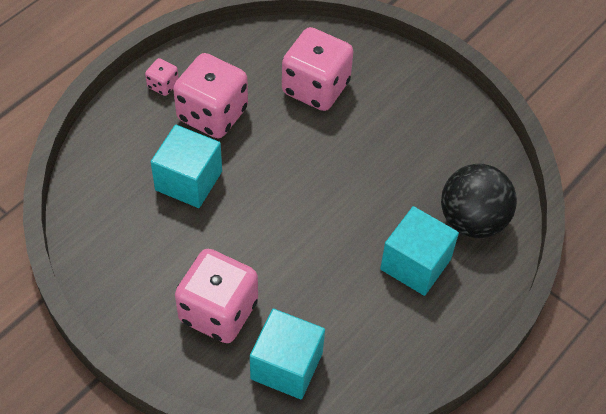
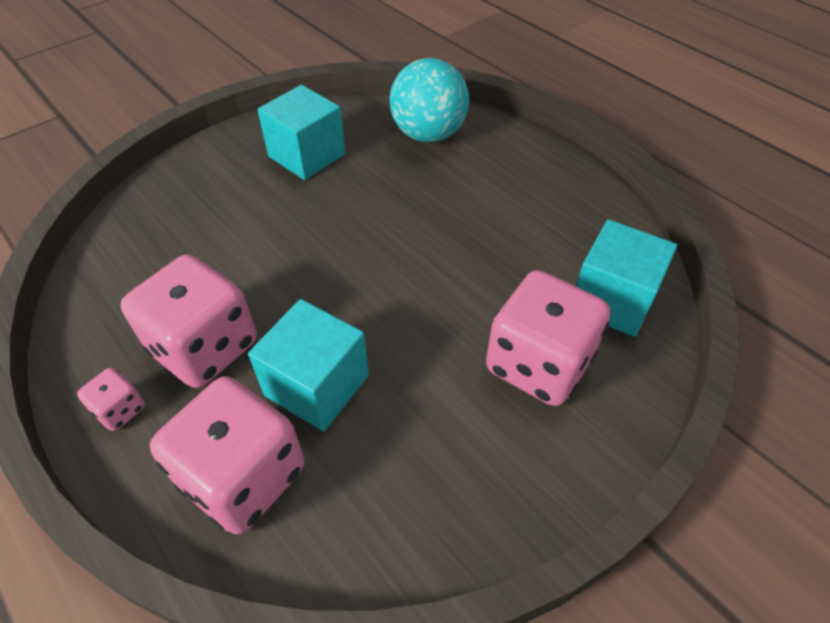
camera: 80 degrees left, 5 degrees down
pink dice [282,27,353,111] -> pink dice moved to [150,376,305,534]
turquoise cube [380,206,459,296] -> turquoise cube moved to [258,85,345,180]
black ball [441,164,517,238] -> turquoise ball [390,58,469,142]

